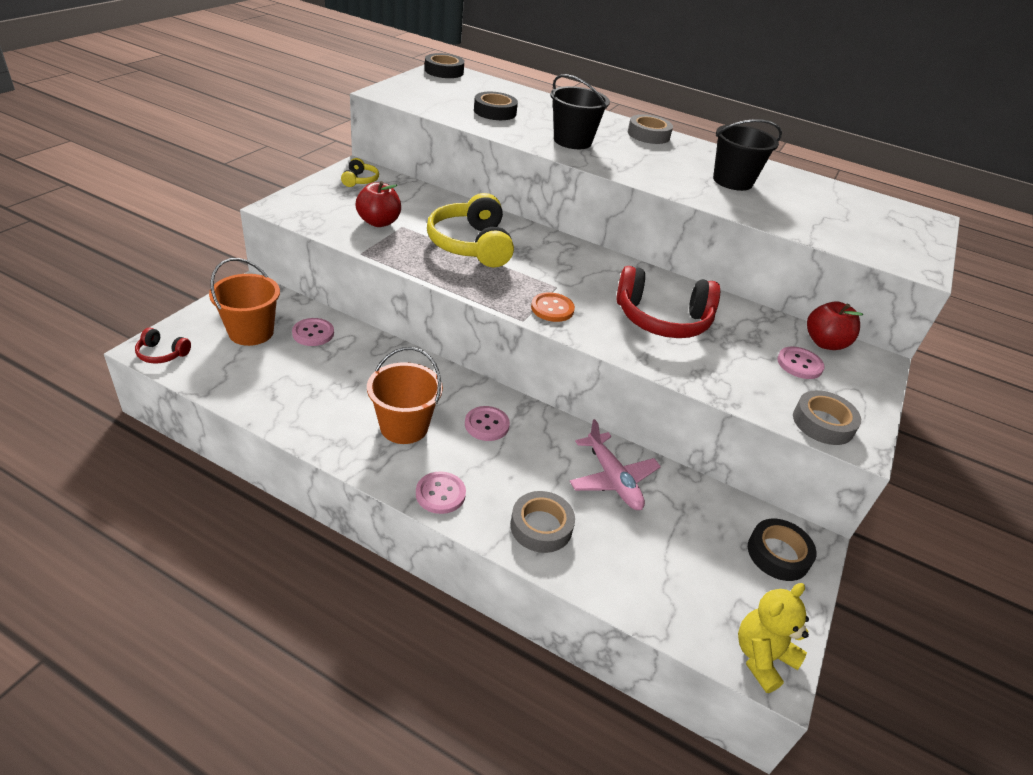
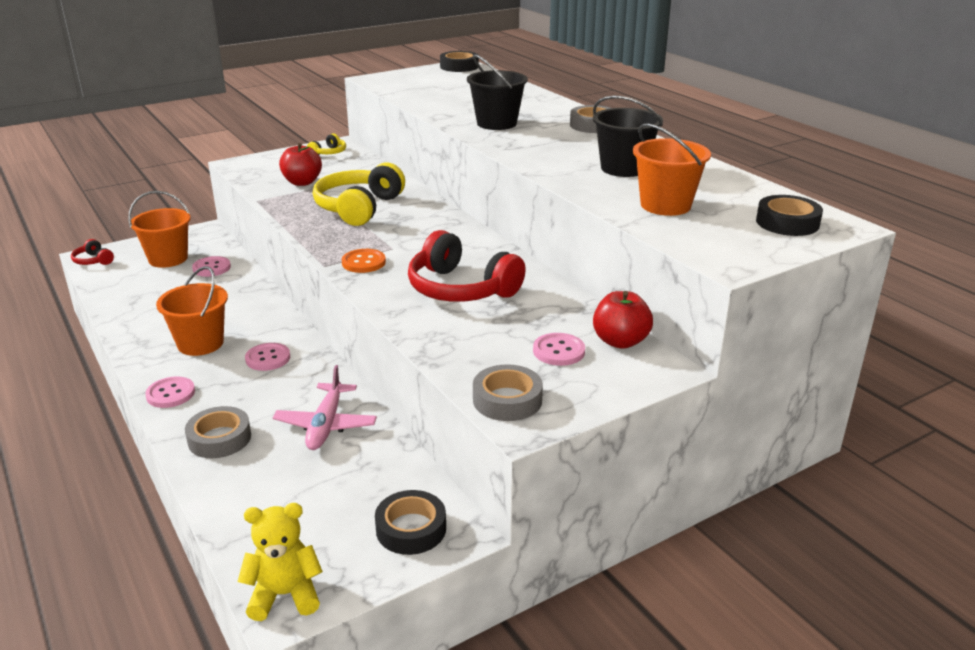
camera: 35 degrees right, 10 degrees down
black tape [474,92,518,120] -> black tape moved to [756,195,823,236]
none -> orange bucket [633,123,711,216]

